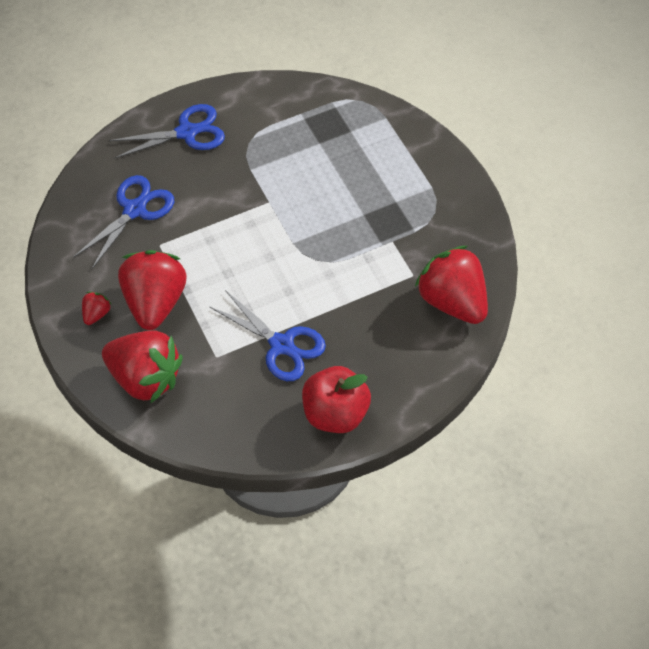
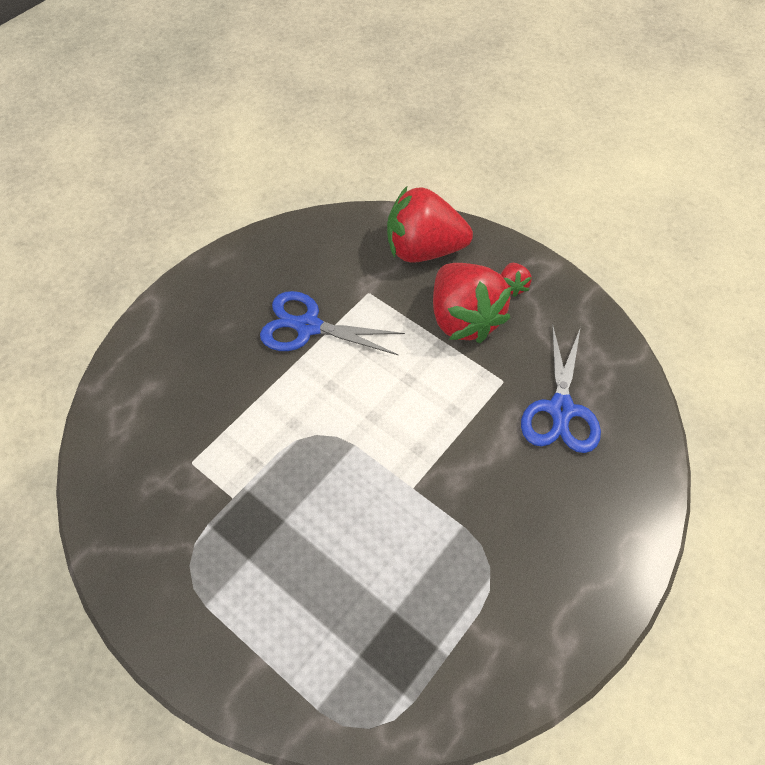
camera: 155 degrees right, 0 degrees up
blue scissors [109,104,225,159] -> none
red apple [302,366,371,433] -> none
red strawberry [415,246,488,324] -> none

